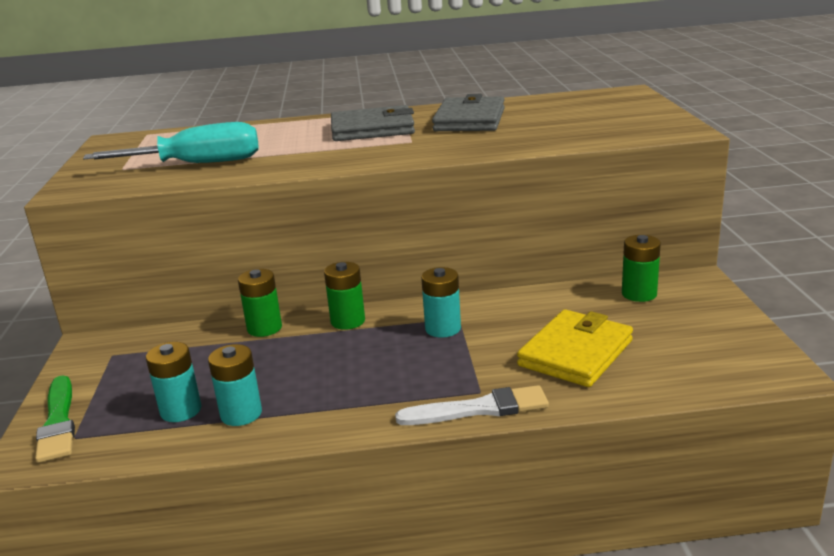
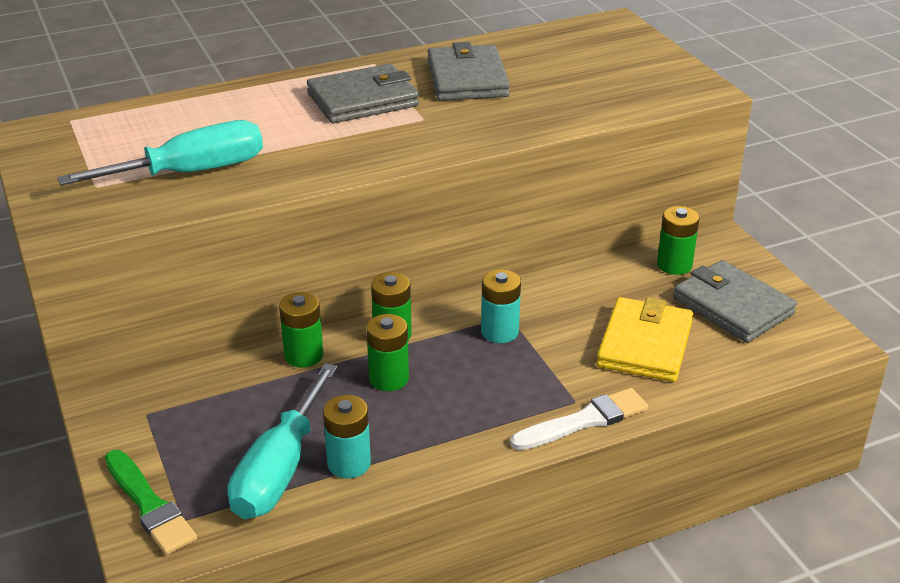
camera: 20 degrees left, 10 degrees up
turquoise battery [146,342,202,422] -> turquoise screwdriver [228,363,338,519]
none -> green battery [366,314,409,391]
none -> grey wallet [673,260,797,343]

